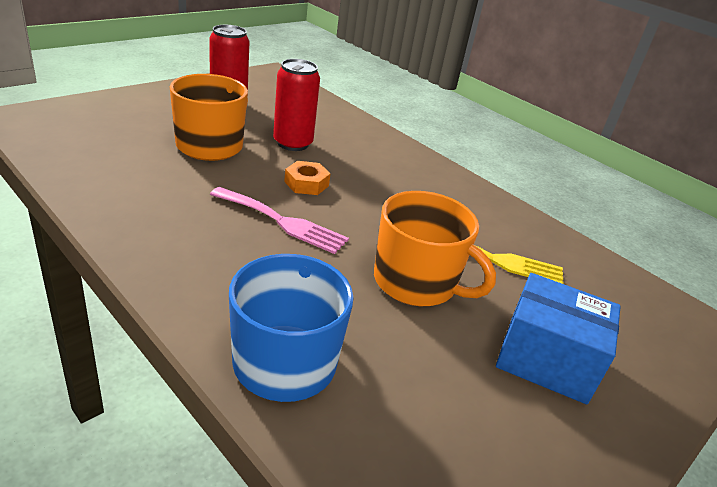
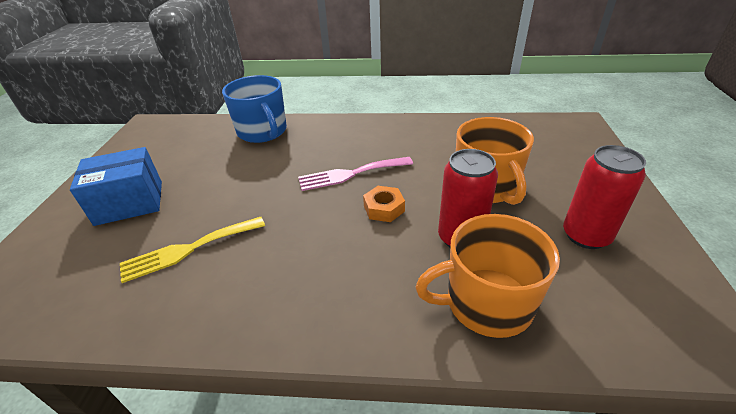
camera: 145 degrees right, 5 degrees up
orange mug [374,191,496,306] -> orange mug moved to [415,214,560,338]

